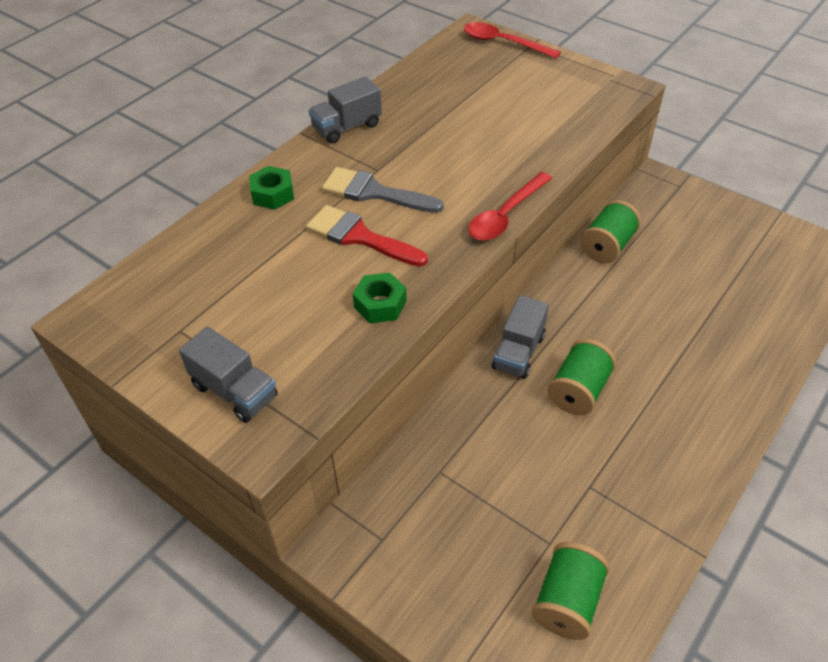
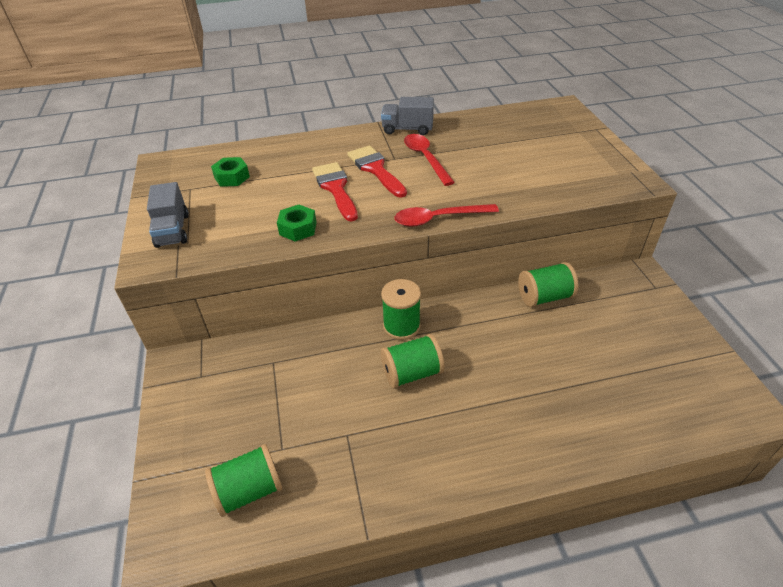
camera: 40 degrees right, 5 degrees down
green nut [249,166,294,210] -> green nut moved to [211,157,250,187]
grey brush [322,167,444,213] -> red brush [347,145,407,198]
red spoon [464,22,561,59] -> red spoon moved to [404,134,455,186]
grey truck [492,295,549,379] -> green spool [381,279,421,340]

